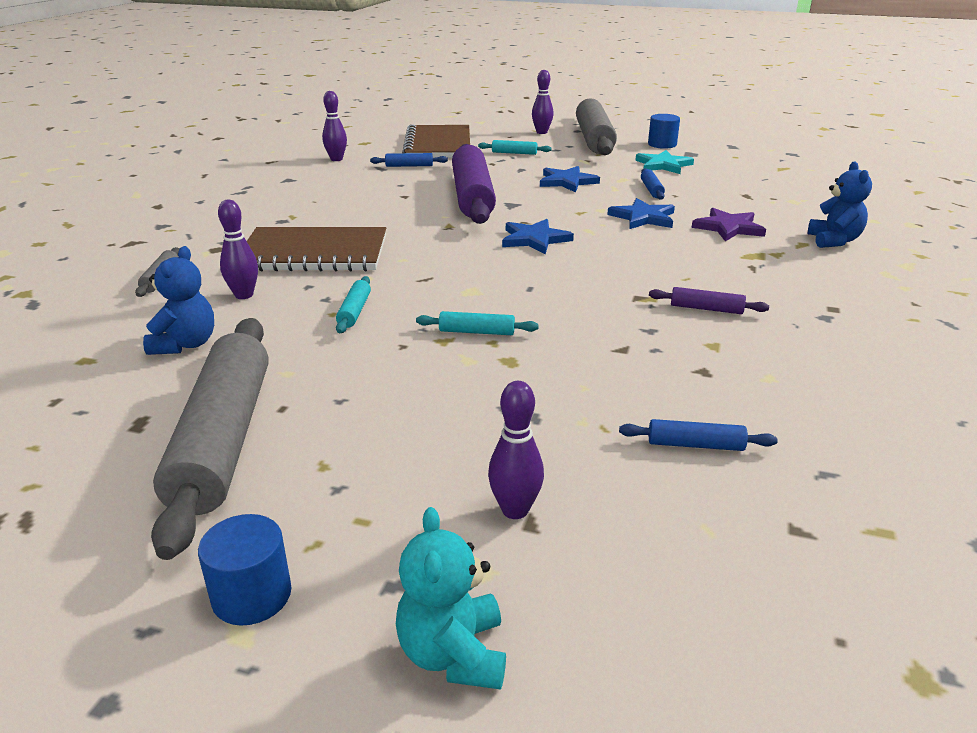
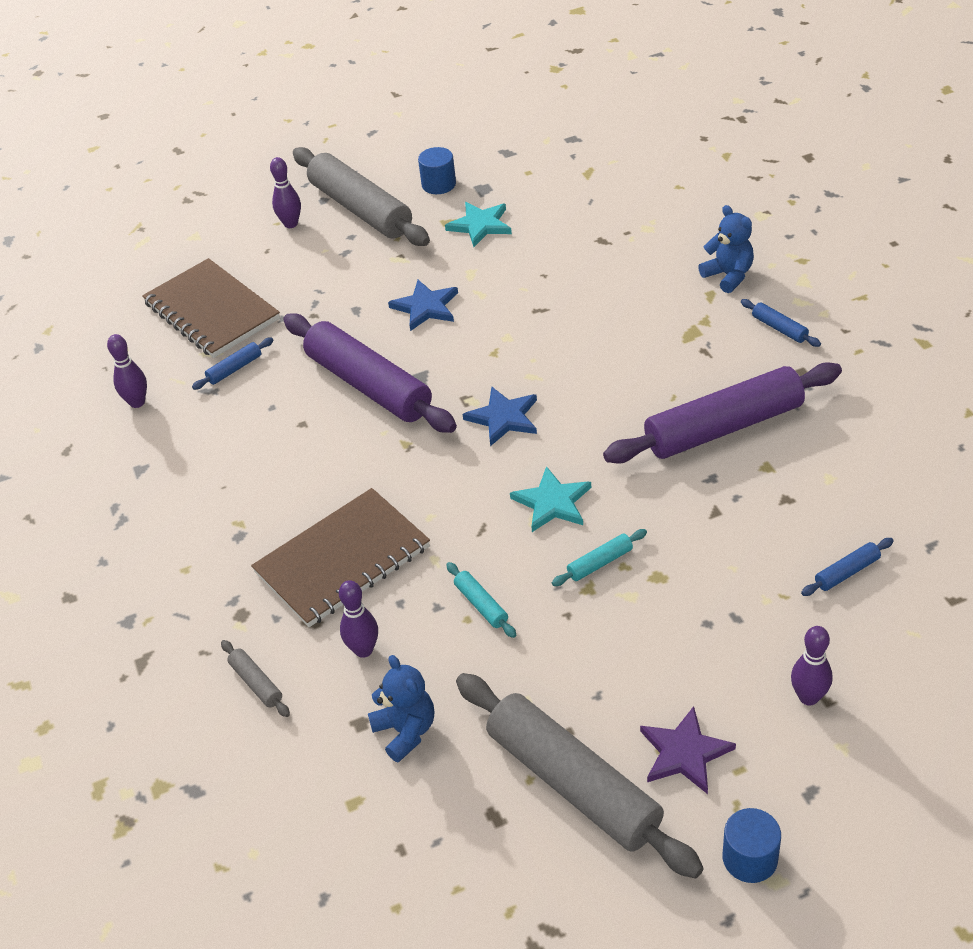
camera: 35 degrees left, 15 degrees up
turquoise teddy bear [396,507,506,690] -> none
turquoise rolling pin [478,140,552,155] -> none
blue star [607,198,675,229] -> none
blue rolling pin [641,168,665,200] -> blue rolling pin moved to [741,299,821,347]
purple rolling pin [649,287,769,314] -> purple rolling pin [603,362,842,464], size x2.49
purple star [692,208,766,241] -> purple star moved to [640,706,736,794]
none -> turquoise star [510,466,591,532]

